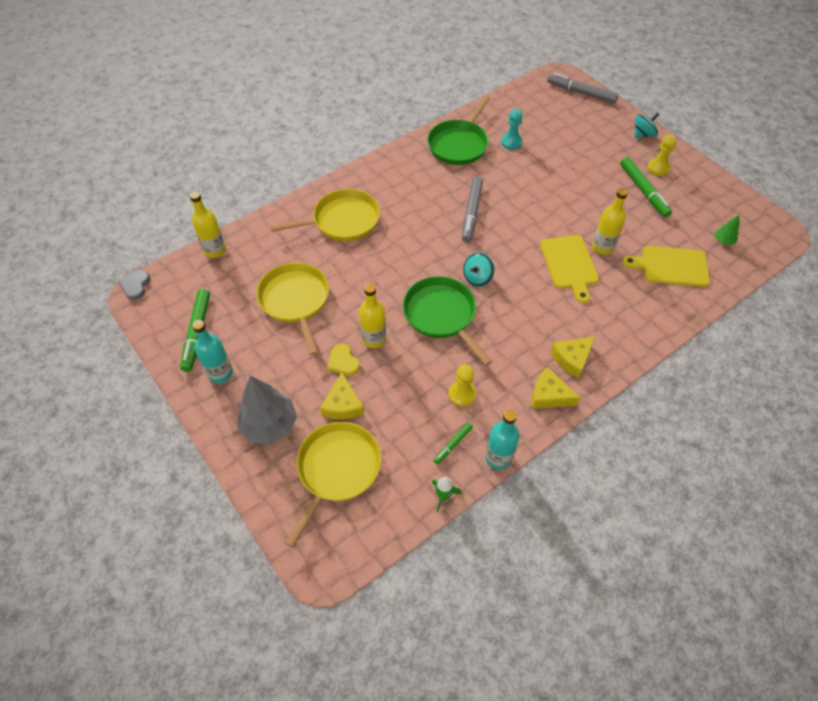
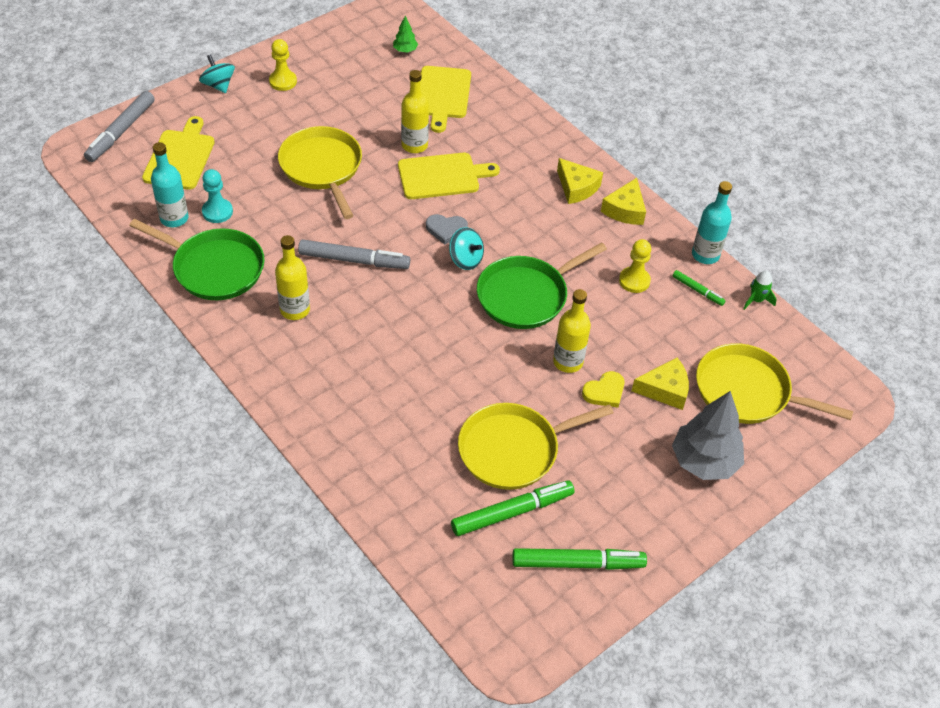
camera: 95 degrees left, 5 degrees down
grey heart [119,270,150,300] -> grey heart moved to [426,214,468,245]
yellow bottle [190,191,226,258] -> yellow bottle moved to [275,235,310,320]
turquoise bottle [192,320,233,383] -> turquoise bottle moved to [151,142,189,227]
yellow pan [271,189,380,241] -> yellow pan moved to [278,126,362,219]
green marker [620,157,672,217] -> green marker moved to [451,480,575,536]
none -> yellow cutting board [142,116,215,190]

